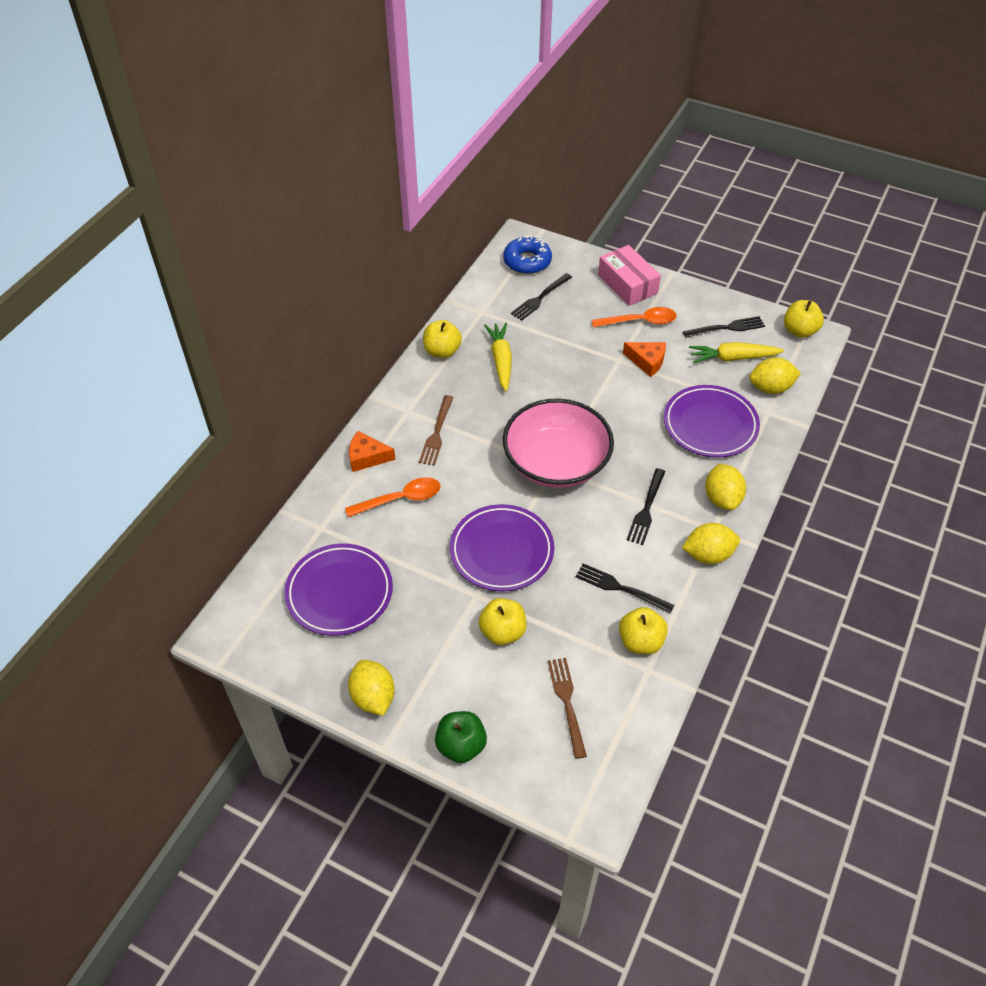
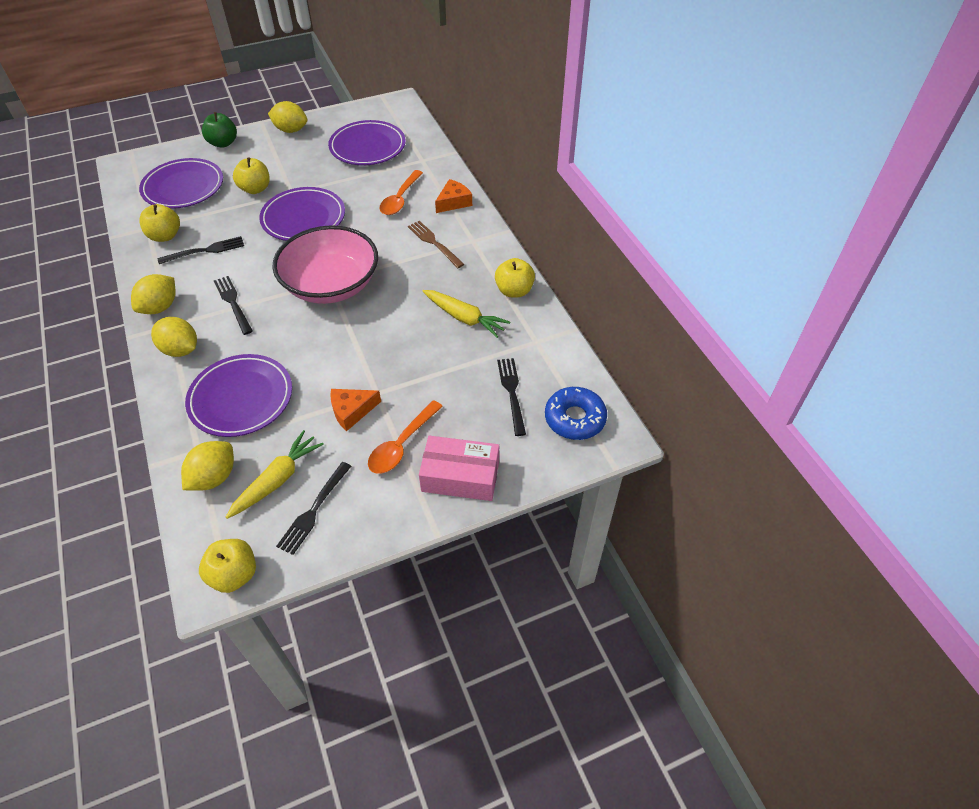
camera: 130 degrees right, 0 degrees up
brown fork [548,658,587,759] -> purple plate [139,158,223,209]

